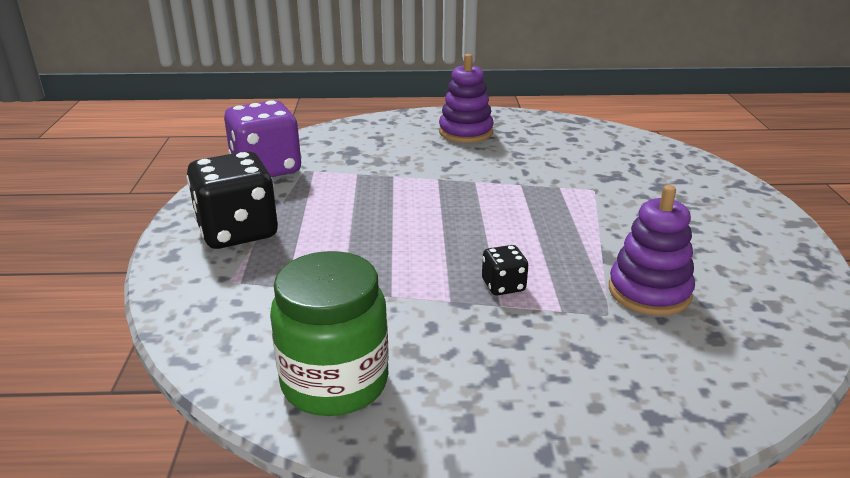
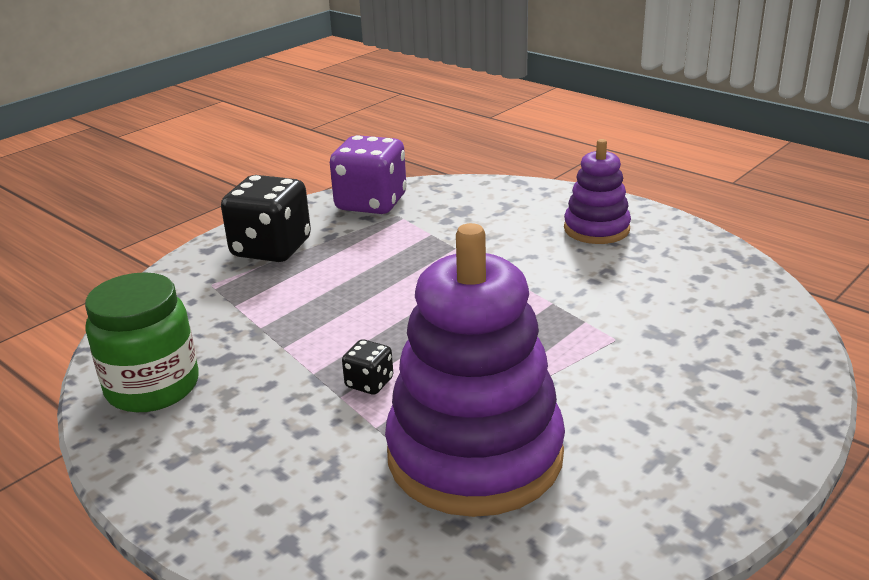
camera: 45 degrees right, 0 degrees up
purple stacking toy [609,185,695,316] -> purple stacking toy [385,223,565,517], size x1.87

